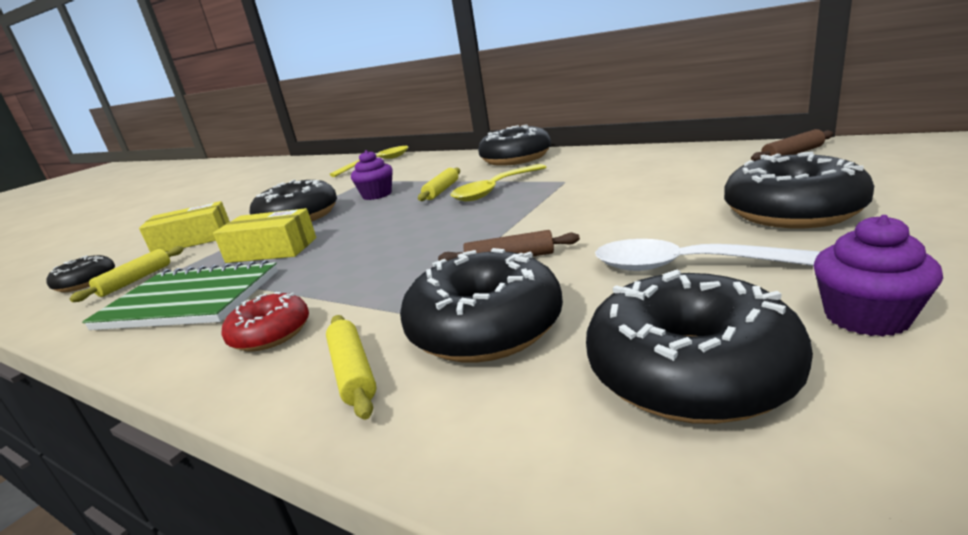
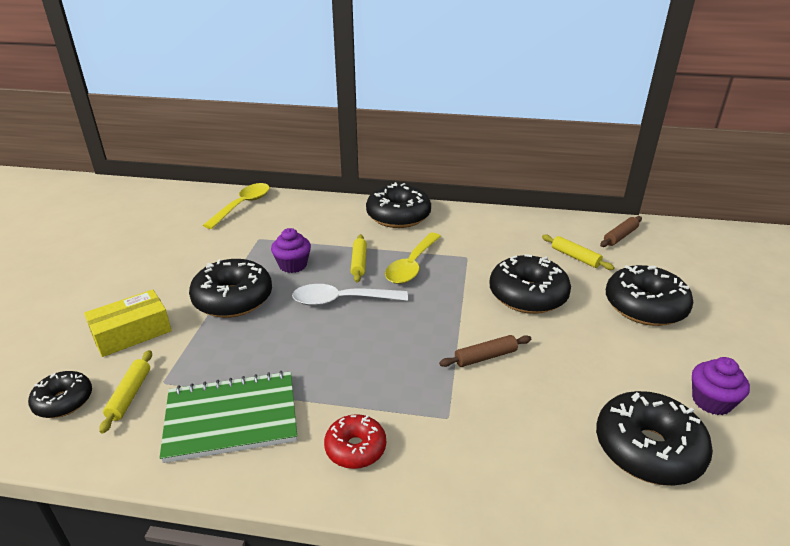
camera: 25 degrees left, 10 degrees up
yellow box [213,208,316,263] -> none
yellow rolling pin [326,315,377,420] -> yellow rolling pin moved to [542,235,615,270]
black donut [400,248,563,363] -> black donut moved to [489,254,571,314]
white spoon [595,239,821,271] -> white spoon moved to [292,284,408,306]

